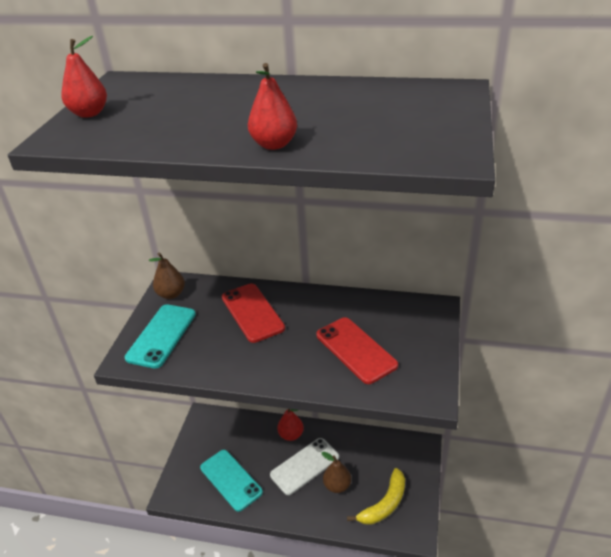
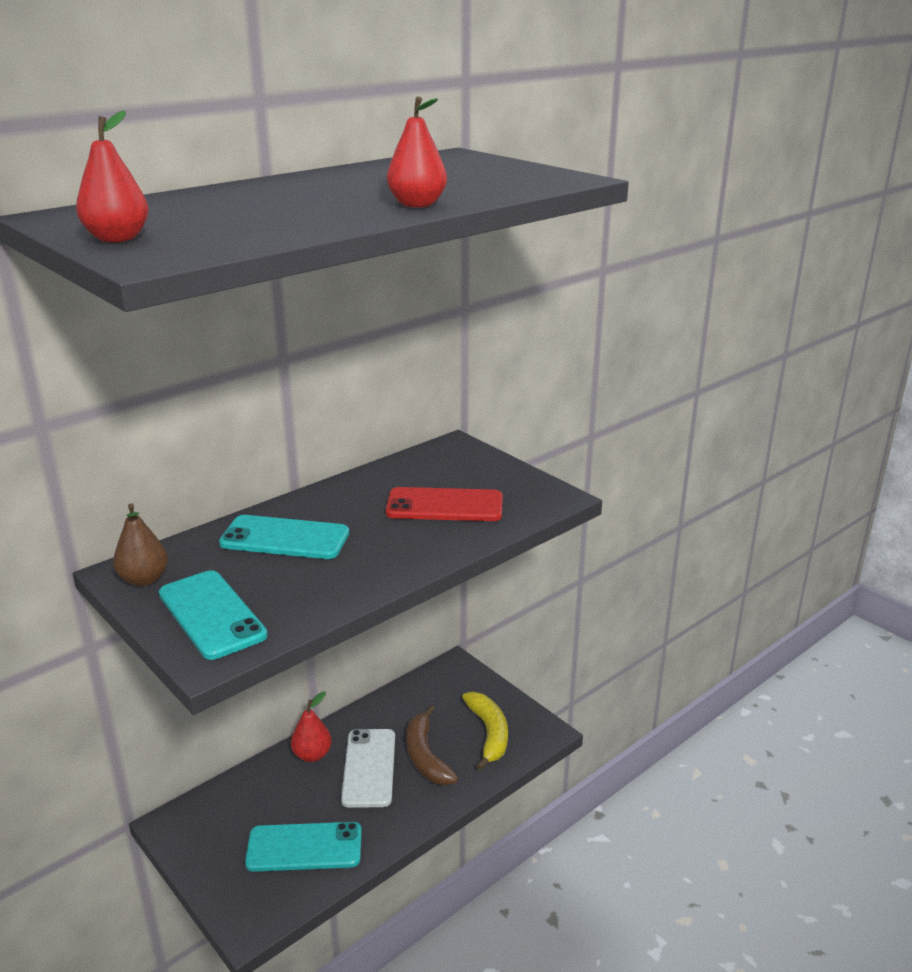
camera: 55 degrees left, 10 degrees down
red phone [222,283,285,343] -> turquoise phone [219,515,349,559]
brown pear [322,452,351,493] -> brown banana [406,705,458,785]

